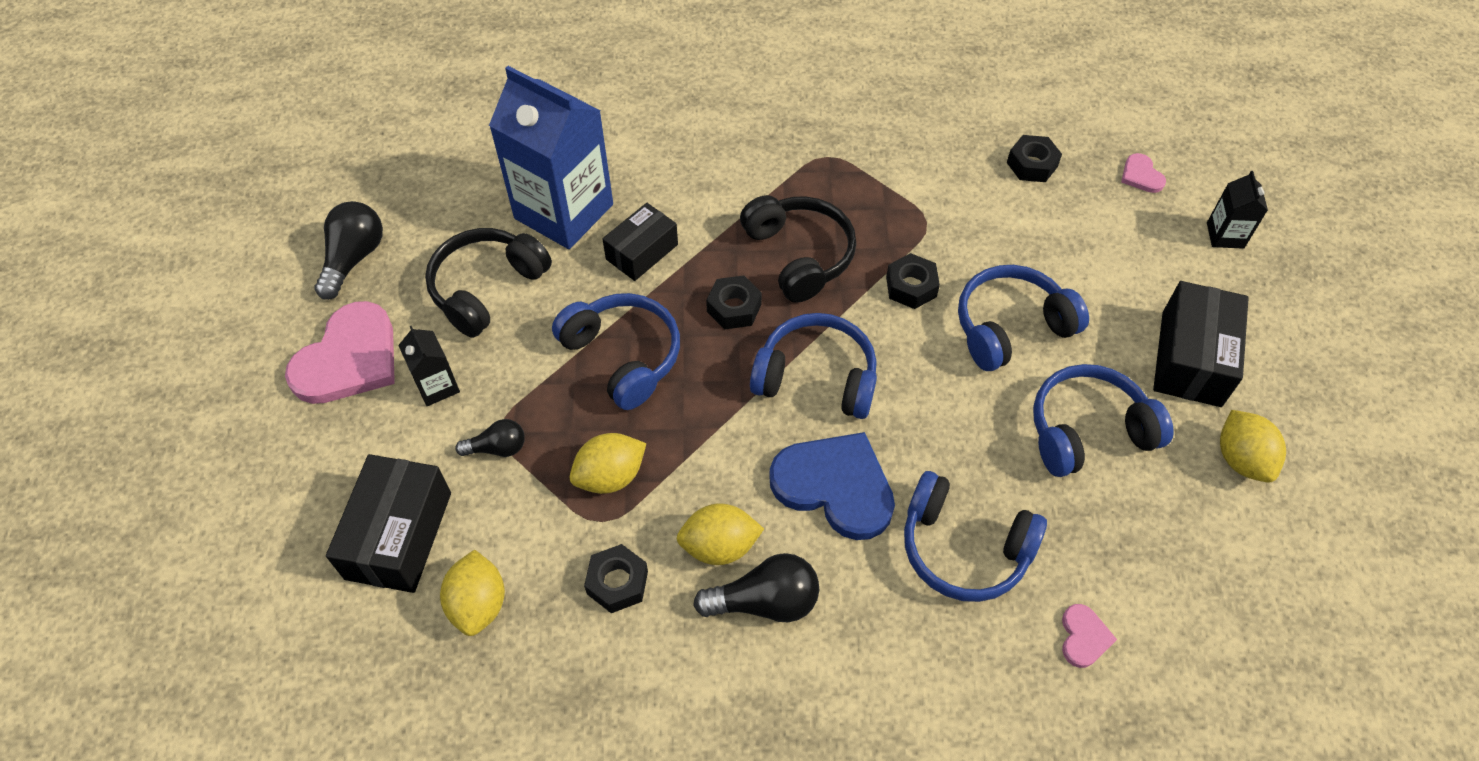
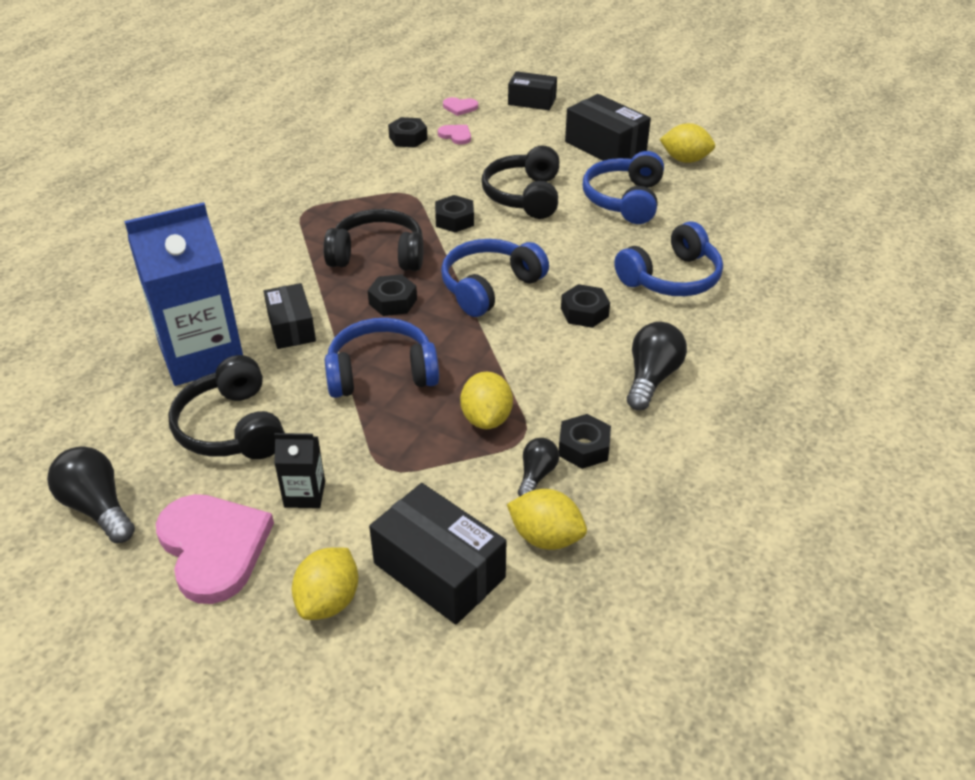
camera: 60 degrees left, 15 degrees down
black light bulb [455,419,525,457] -> black light bulb moved to [518,438,559,497]
yellow lemon [676,503,764,565] -> yellow lemon moved to [292,548,358,620]
blue heart [769,432,895,540] -> black nut [561,284,610,328]
blue headphones [958,265,1089,371] -> black headphones [481,146,559,219]
pink heart [1062,604,1117,668] -> pink heart moved to [438,125,471,145]
black carton [1207,171,1268,249] -> black box [508,71,557,110]

